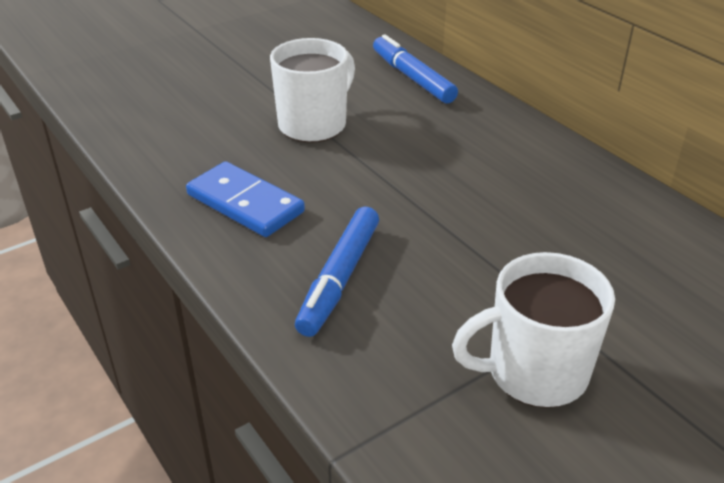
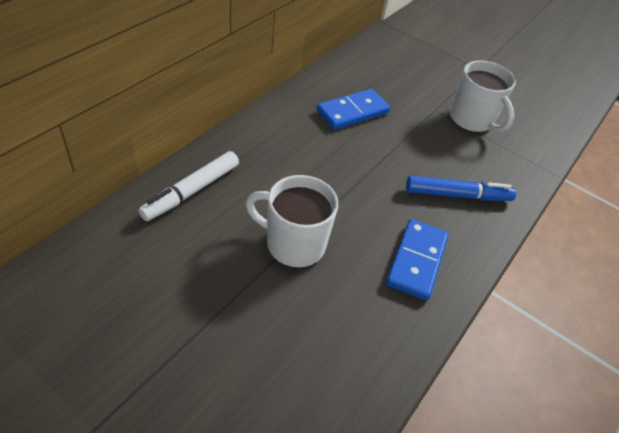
camera: 115 degrees left, 10 degrees up
blue marker [373,34,458,103] -> white marker [138,151,239,221]
none -> blue domino [316,89,390,130]

